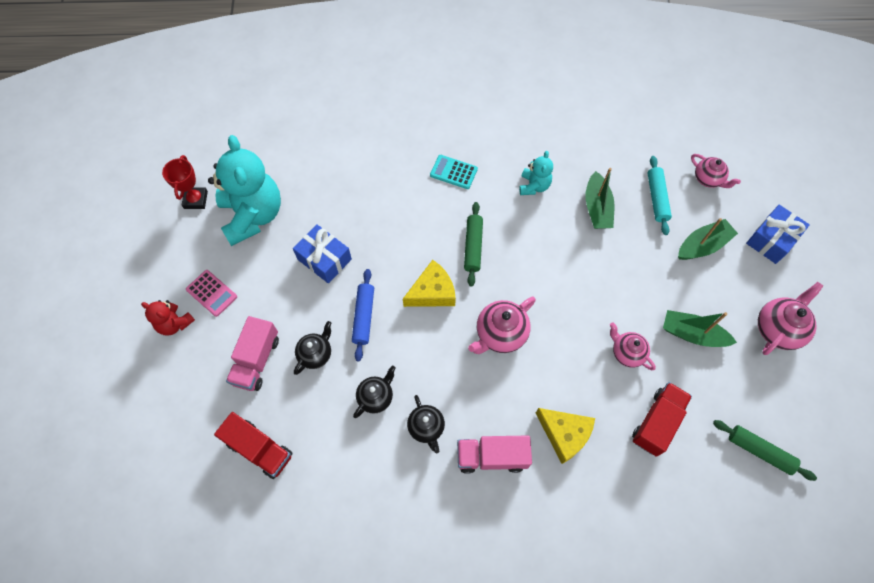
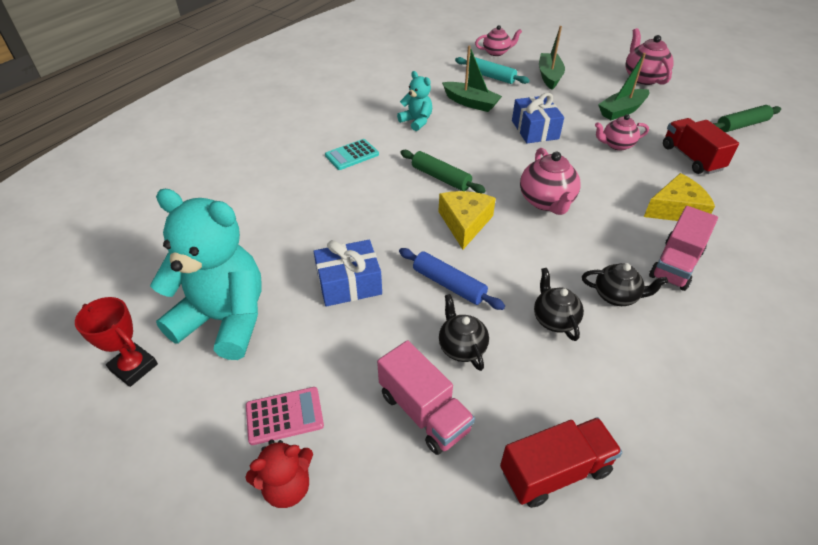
camera: 55 degrees left, 20 degrees down
blue gift [746,205,810,264] -> blue gift moved to [512,93,564,143]

